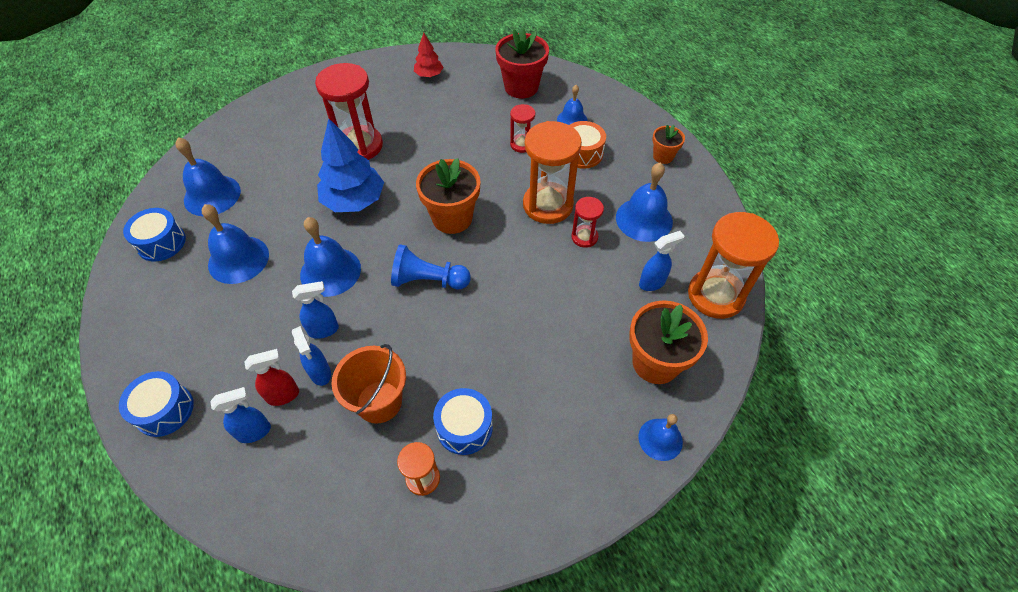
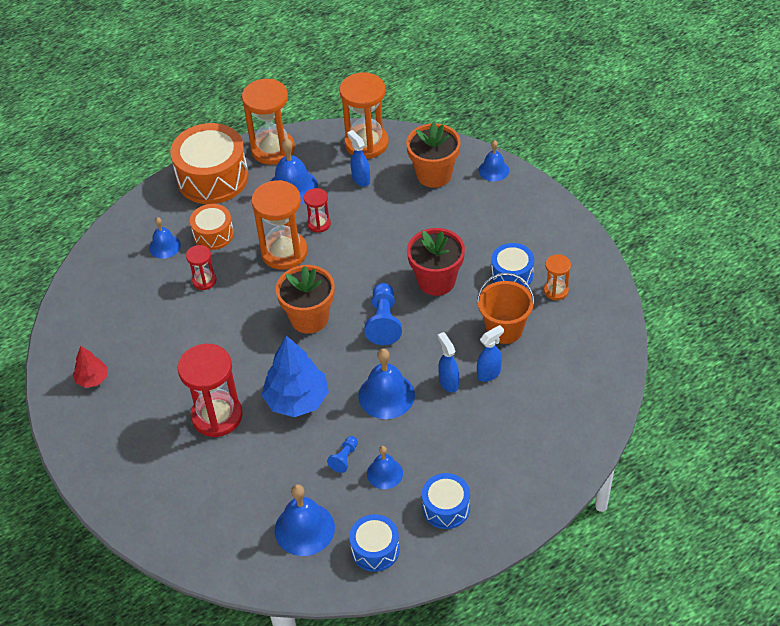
camera: 95 degrees left, 5 degrees down
blue drum [119,371,194,437] -> blue drum moved to [422,473,470,529]
blue bell [202,204,269,284] -> blue bell [367,446,403,489], size x0.62
blue spray bottle [210,387,271,443] -> none
red spray bottle [245,349,299,406] -> none
red flower pot [496,27,549,98] -> red flower pot moved to [407,228,465,296]
orange flower pot [652,125,685,164] -> orange drum [170,123,249,204]
none -> orange hourglass [242,79,295,165]
none -> blue pawn [327,436,358,473]

